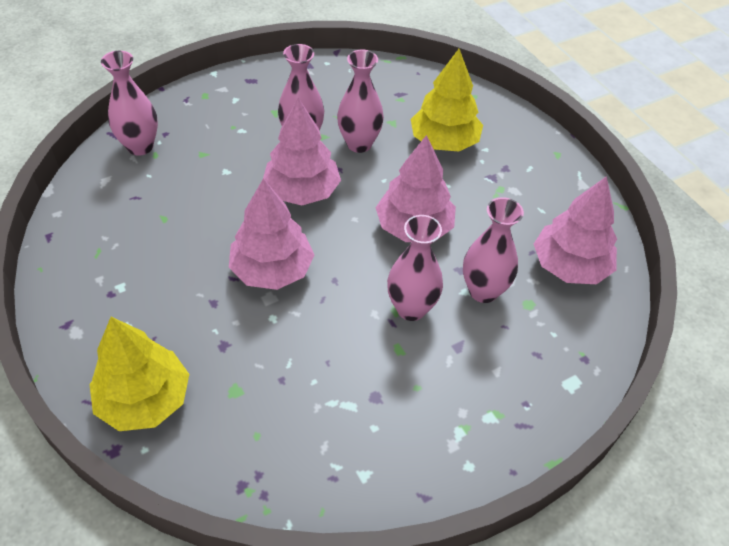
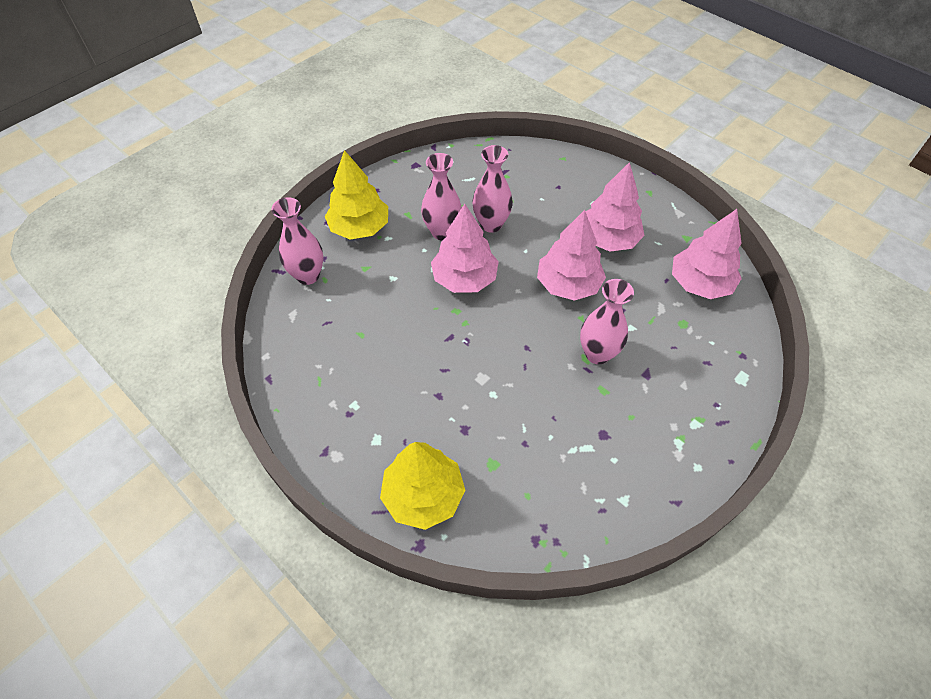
camera: 15 degrees left, 5 degrees up
pink tree [229,179,315,290] -> pink tree moved to [585,162,645,252]
yellow tree [411,49,483,151] -> yellow tree moved to [325,150,388,239]
pink vase [463,197,524,303] -> none

